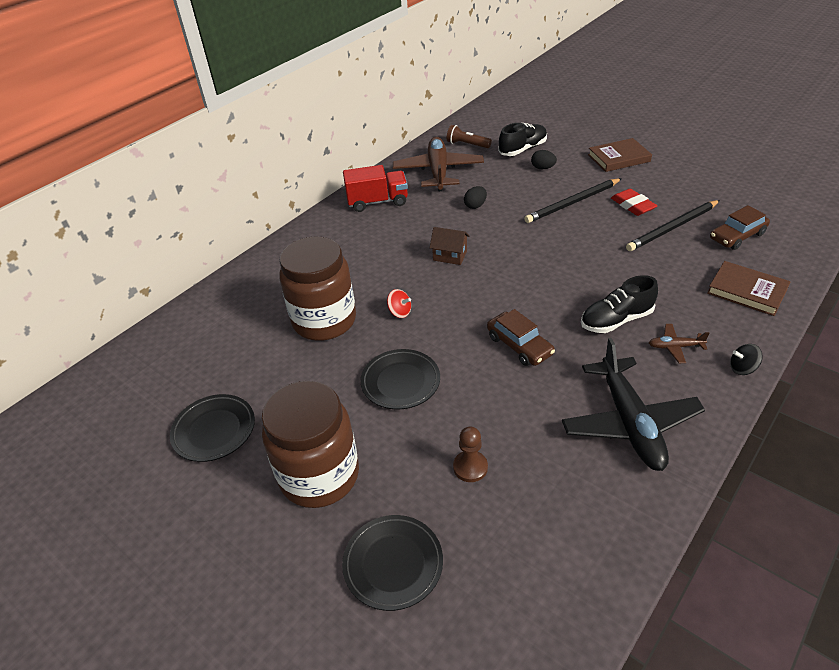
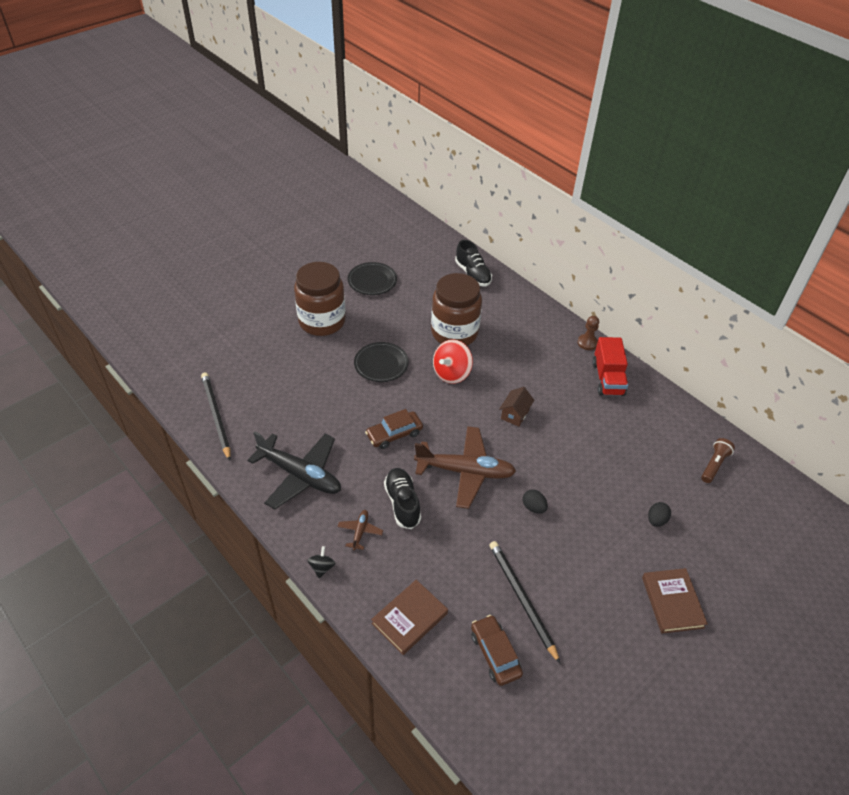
camera: 95 degrees right, 5 degrees up
black plate [342,515,443,611] -> none
red spinning top [387,289,411,318] -> red spinning top [433,339,473,384], size x1.92
brown plane [393,137,484,191] -> brown plane moved to [414,426,516,509]
brown pawn [453,427,488,482] -> brown pawn moved to [578,316,599,350]
black egg [464,186,487,209] -> black egg moved to [523,489,548,514]
black shoe [498,123,547,156] -> black shoe moved to [455,240,492,286]
black pencil [524,178,622,223] -> black pencil moved to [201,372,231,461]
black plane [562,338,705,471] -> black plane turned 150 degrees counterclockwise [248,432,341,509]
red eraser [611,189,657,216] -> none

